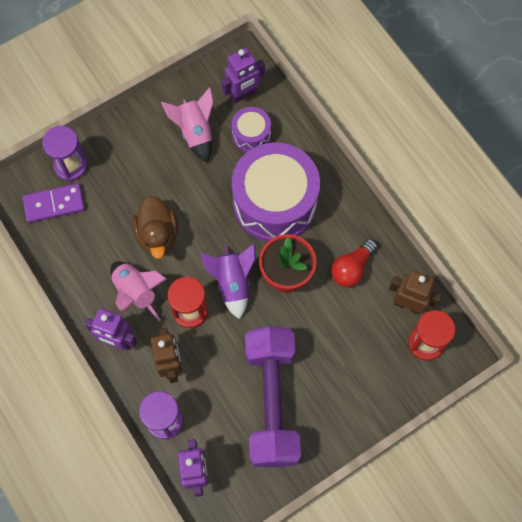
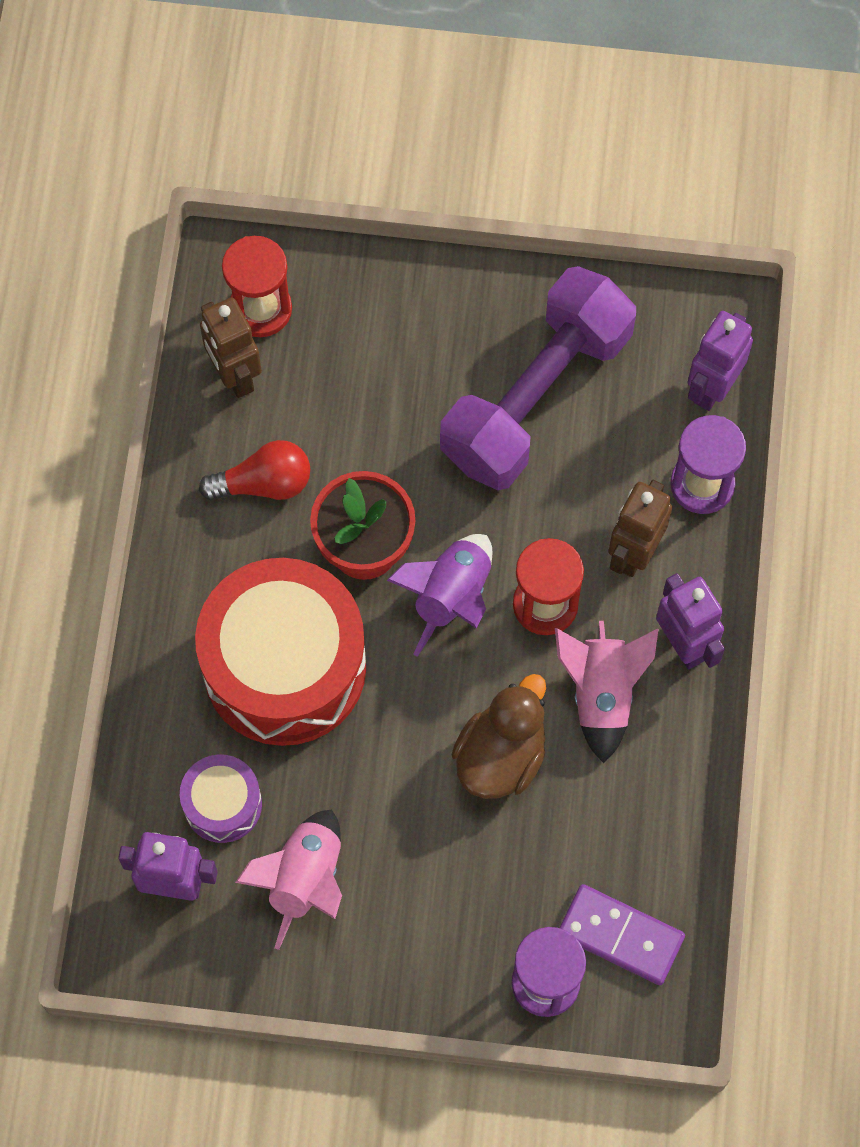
camera: 140 degrees left, 0 degrees up
purple drum [232,143,320,242] -> red drum [195,558,366,746]

